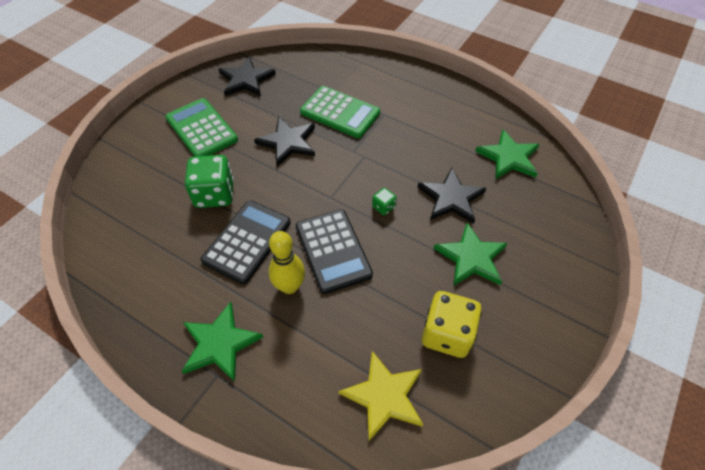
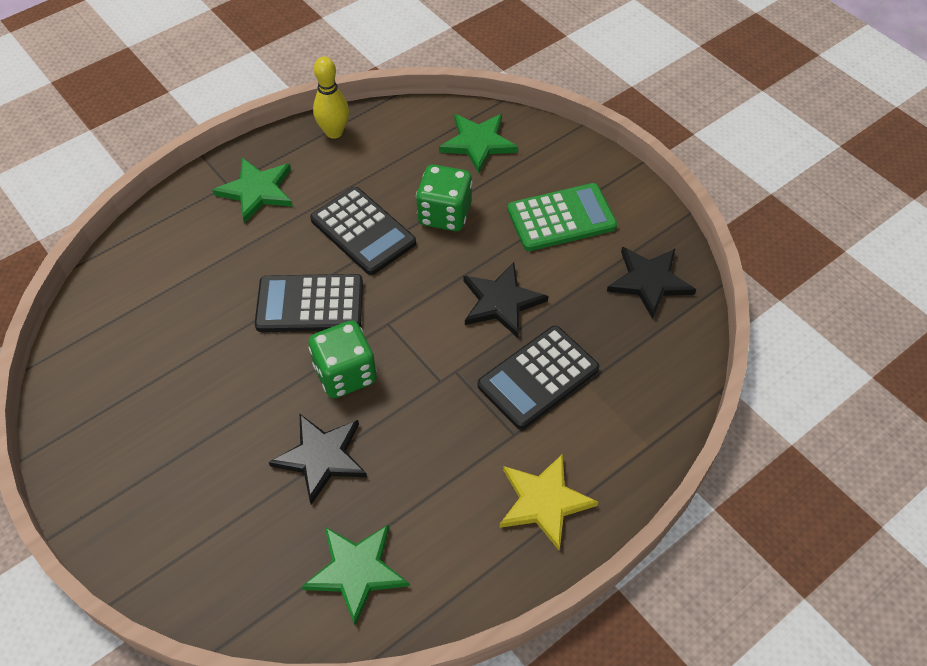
camera: 110 degrees right, 0 degrees up
yellow bowling pin [269,231,305,294] -> yellow bowling pin moved to [313,57,349,139]
green calculator [300,86,380,138] -> black calculator [478,326,599,429]
yellow star [339,351,423,441] -> yellow star moved to [500,454,598,550]
green dice [372,188,397,215] -> green dice [308,320,377,398], size x2.14
yellow dice [422,291,482,358] -> none
green star [433,223,508,286] -> green star moved to [439,114,518,173]

